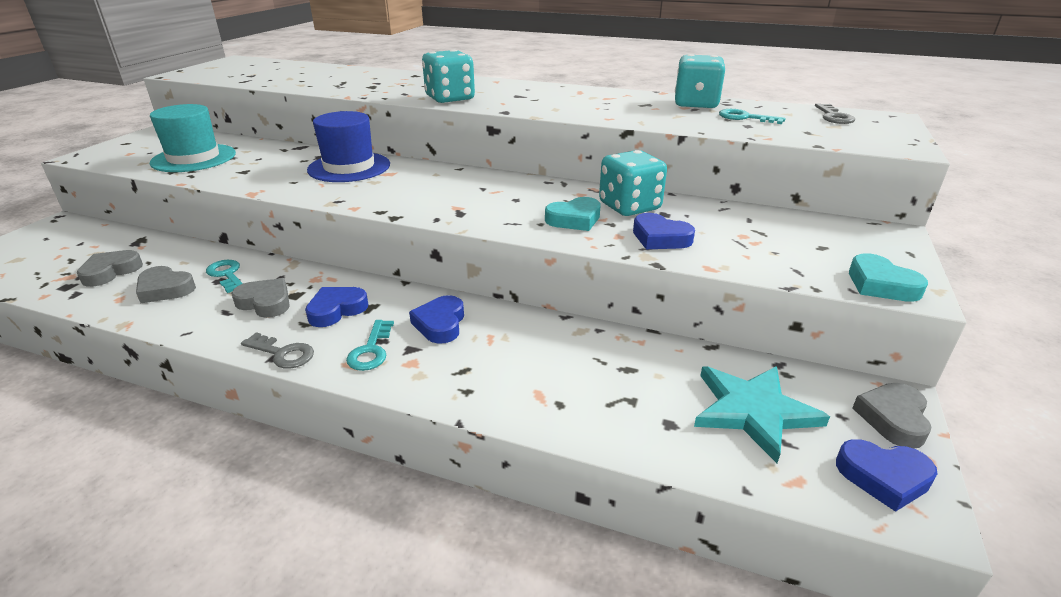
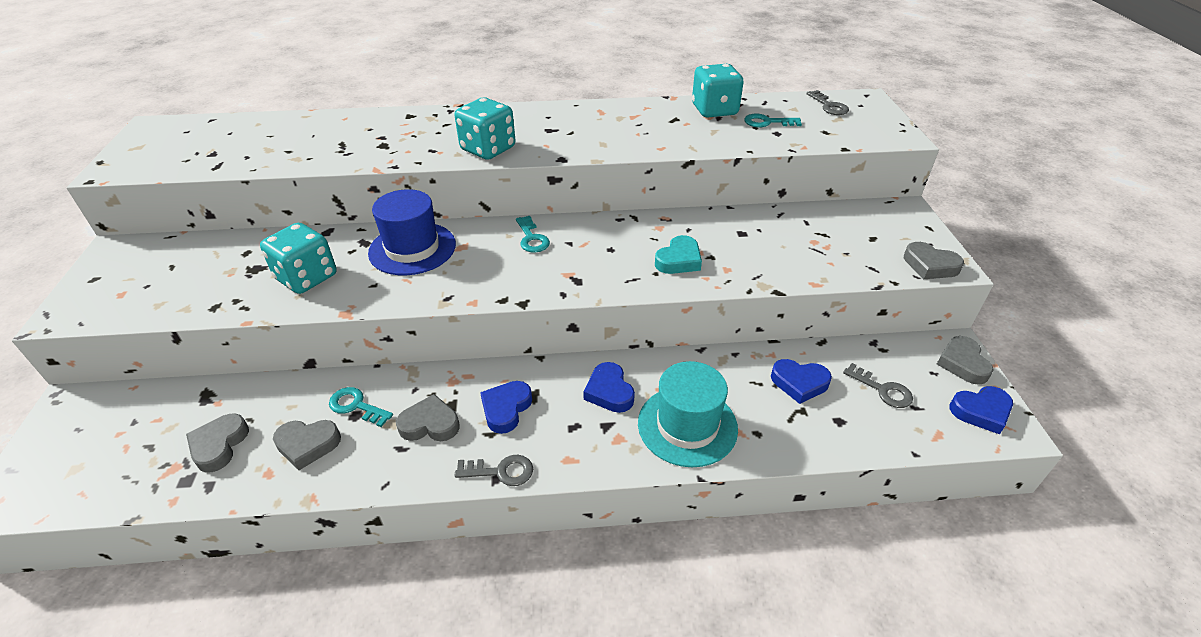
camera: 25 degrees left, 10 degrees up
turquoise hat [150,104,236,172] -> turquoise hat moved to [638,361,738,467]
turquoise key [346,320,394,371] -> turquoise key moved to [516,216,550,253]
turquoise dice [599,150,667,216] -> turquoise dice moved to [260,223,336,294]
blue heart [633,213,695,249] -> blue heart moved to [771,359,832,404]
turquoise star [694,366,830,463] -> grey key [843,363,913,408]
turquoise heart [849,253,928,302] -> grey heart [904,242,964,279]

